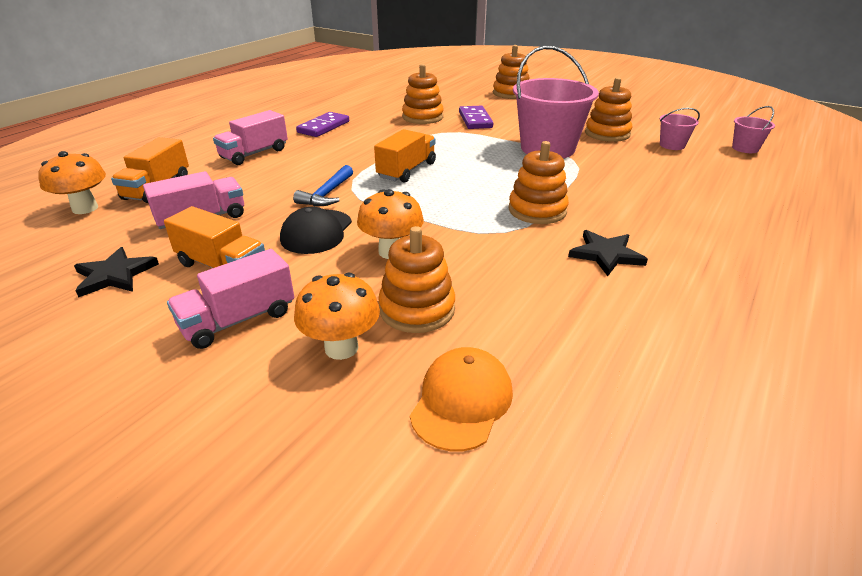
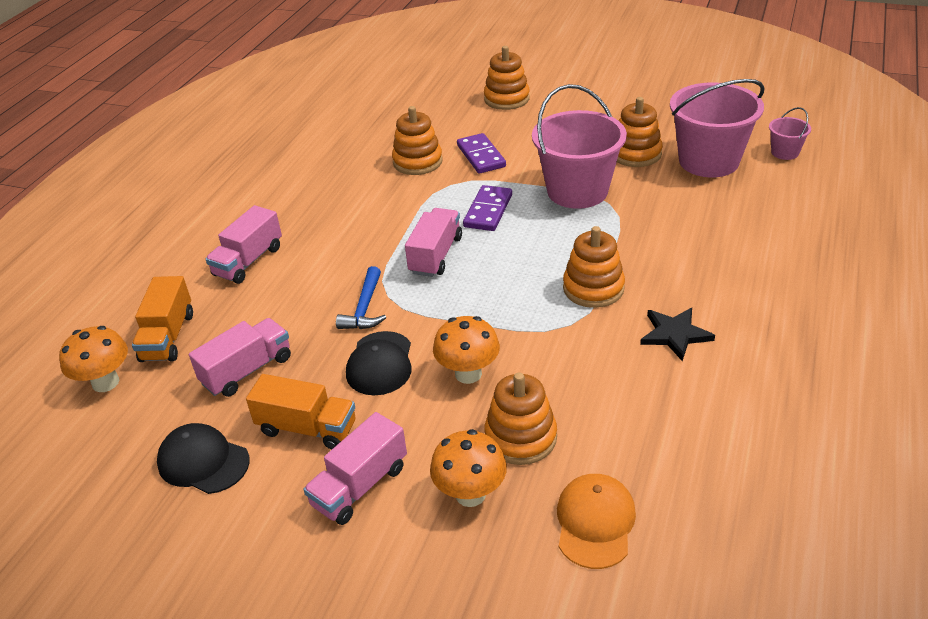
camera: 10 degrees left, 5 degrees up
black star [74,247,159,297] -> black cap [157,423,250,494]
purple domino [296,112,349,137] -> purple domino moved to [463,185,512,231]
orange truck [374,129,436,183] -> pink truck [405,208,462,277]
pink bucket [660,108,700,150] -> pink bucket [670,79,764,178], size x2.19

